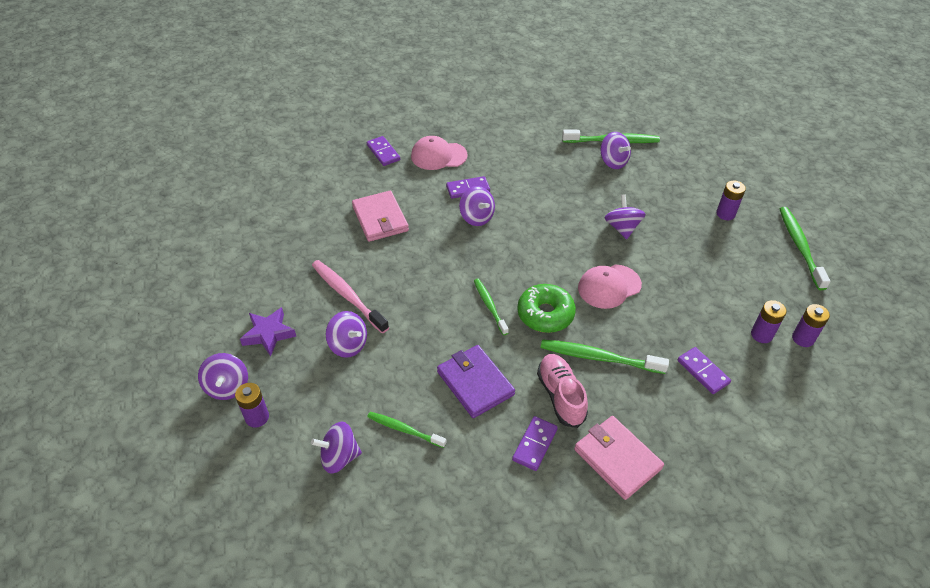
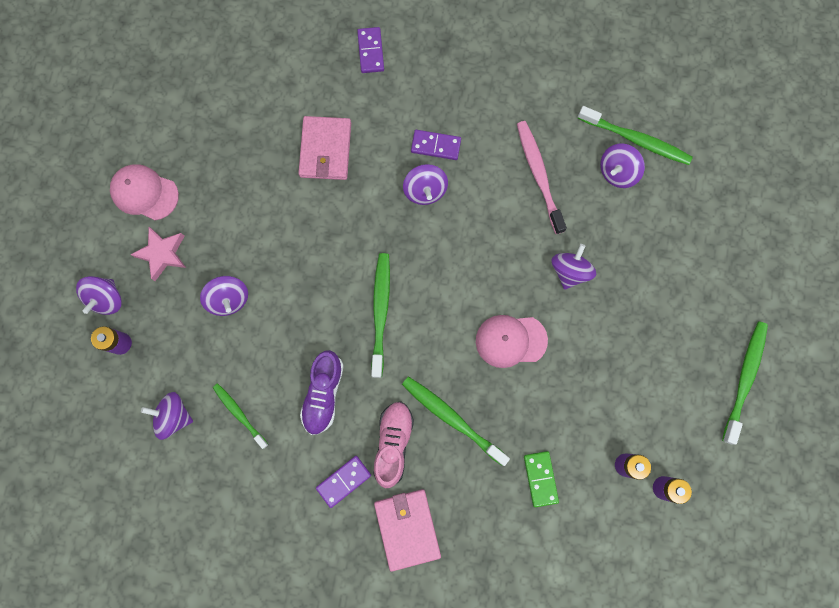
camera: 25 degrees right, 30 degrees up
purple star [240,307,296,356] -> pink star [130,227,186,281]
pink toothbrush [312,260,389,333] -> pink toothbrush moved to [517,121,567,234]
pink cap [411,136,468,170] -> pink cap moved to [110,164,179,220]
purple wallet [437,345,515,418] -> purple shoe [300,350,344,435]
green toothbrush [474,279,509,335] -> green toothbrush [371,253,390,378], size x1.58
green donut [517,284,576,333] -> none
purple spinning top [601,132,631,169] -> purple spinning top turned 60 degrees clockwise [600,144,645,188]
purple domino [677,347,731,394] -> green domino [524,451,559,507]
purple battery [716,181,746,220] -> none

